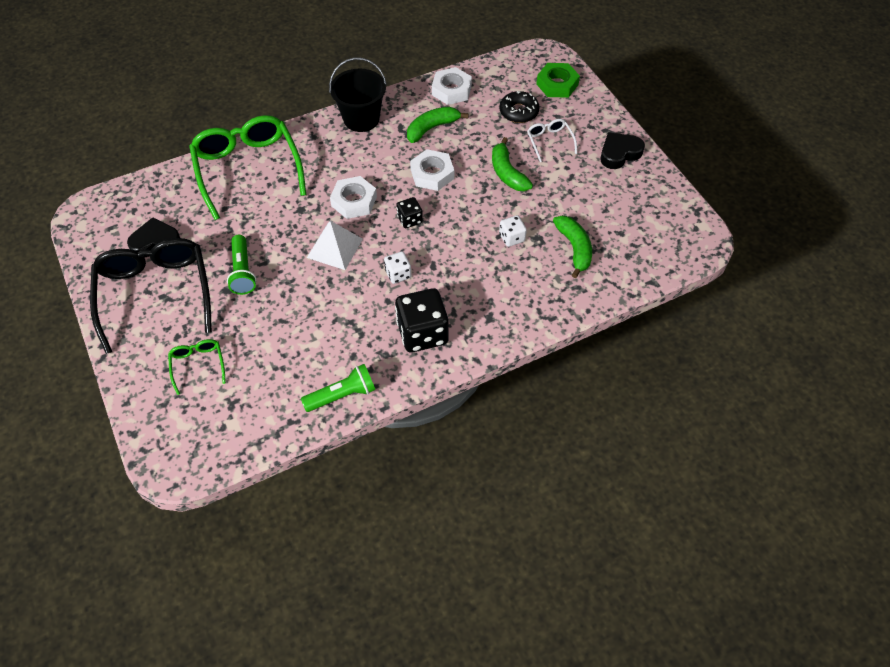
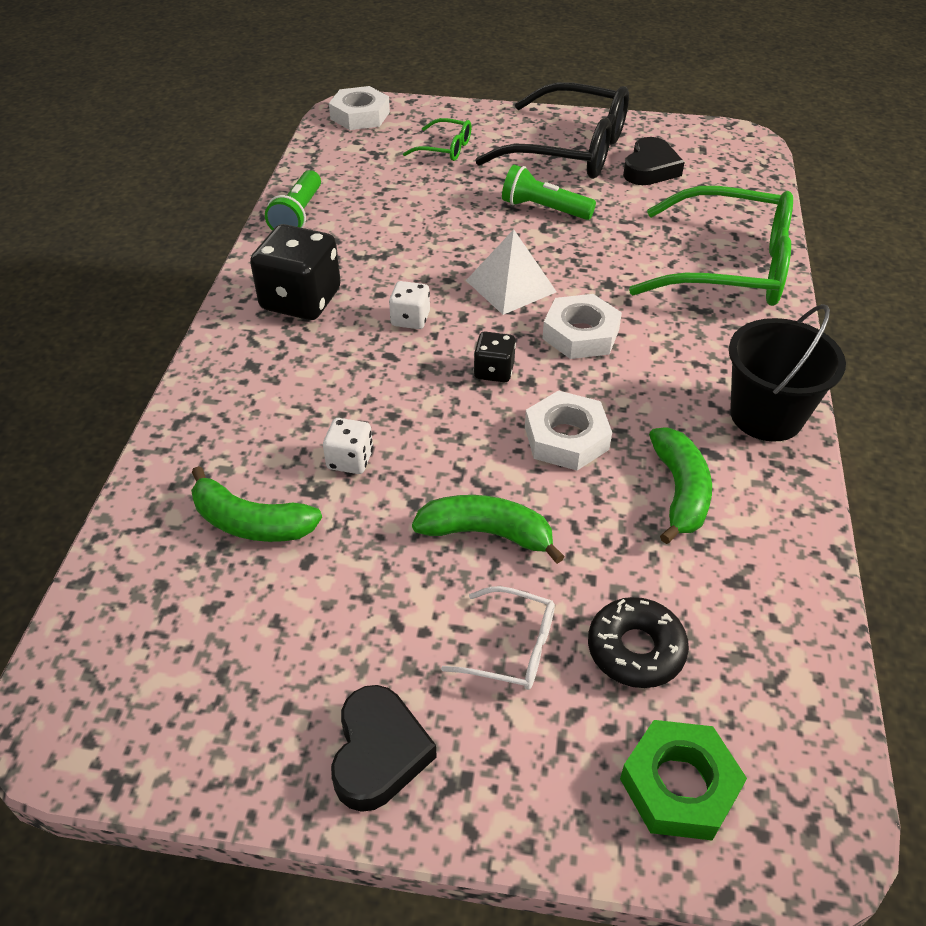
camera: 125 degrees right, 10 degrees down
white nut [432,67,472,105] -> white nut moved to [329,86,390,130]

